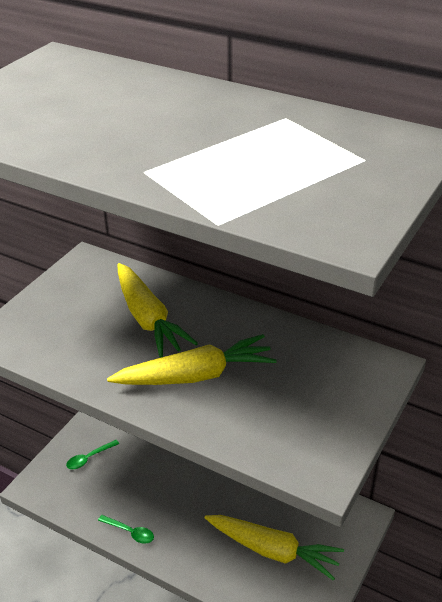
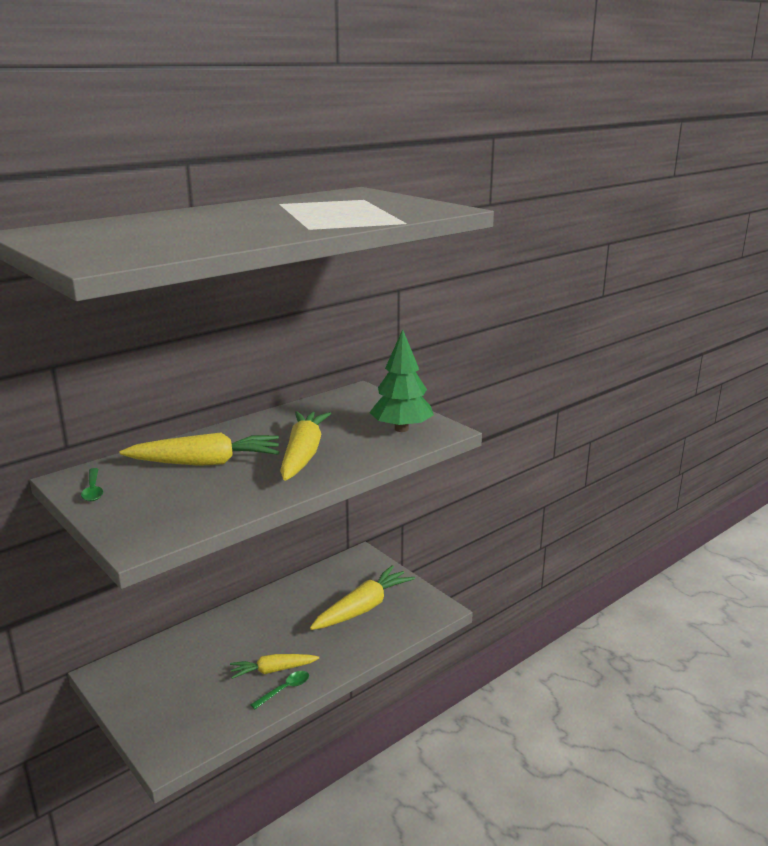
camera: 70 degrees left, 15 degrees down
green spoon [66,440,119,469] -> green spoon moved to [81,468,103,501]
none -> yellow carrot [230,654,319,679]
none -> green tree [369,329,434,432]

